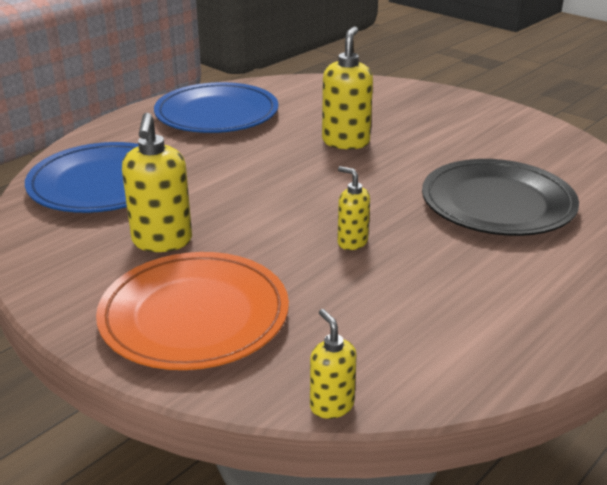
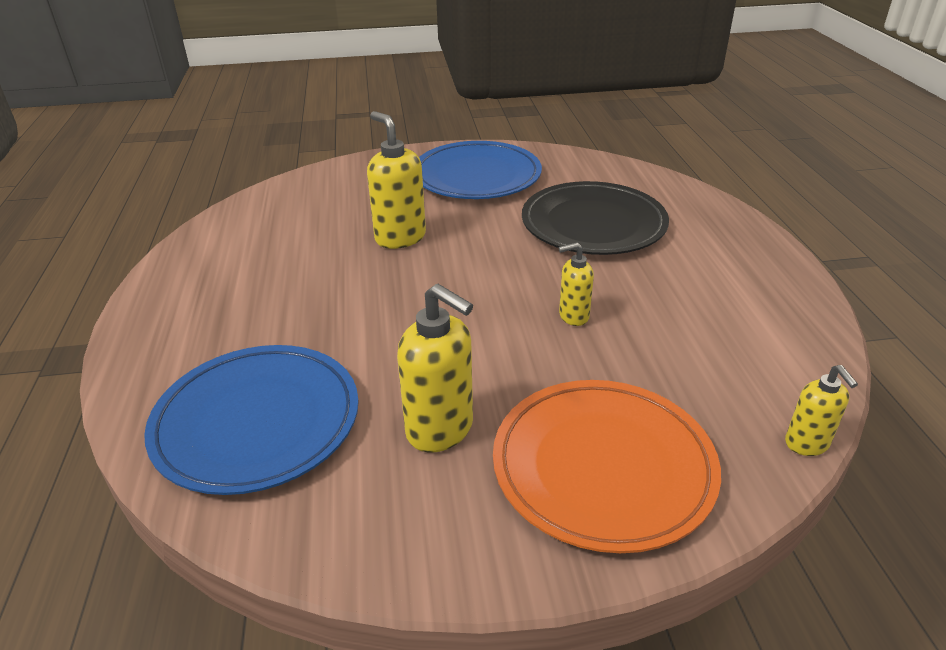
camera: 50 degrees left, 5 degrees up
blue plate [154,82,278,133] -> blue plate moved to [419,141,542,199]
yellow soap dispenser [310,309,357,419] -> yellow soap dispenser turned 120 degrees counterclockwise [785,365,858,456]

